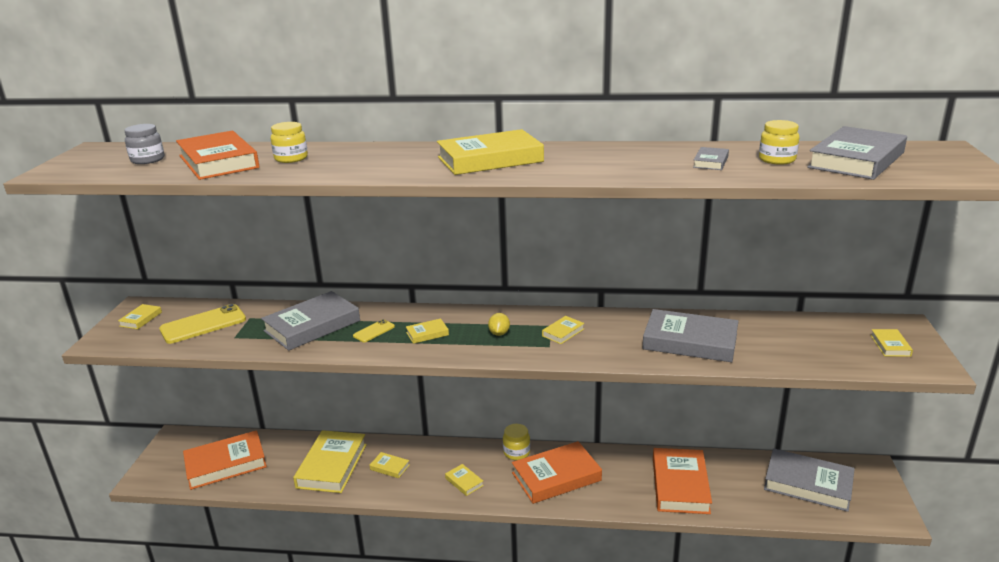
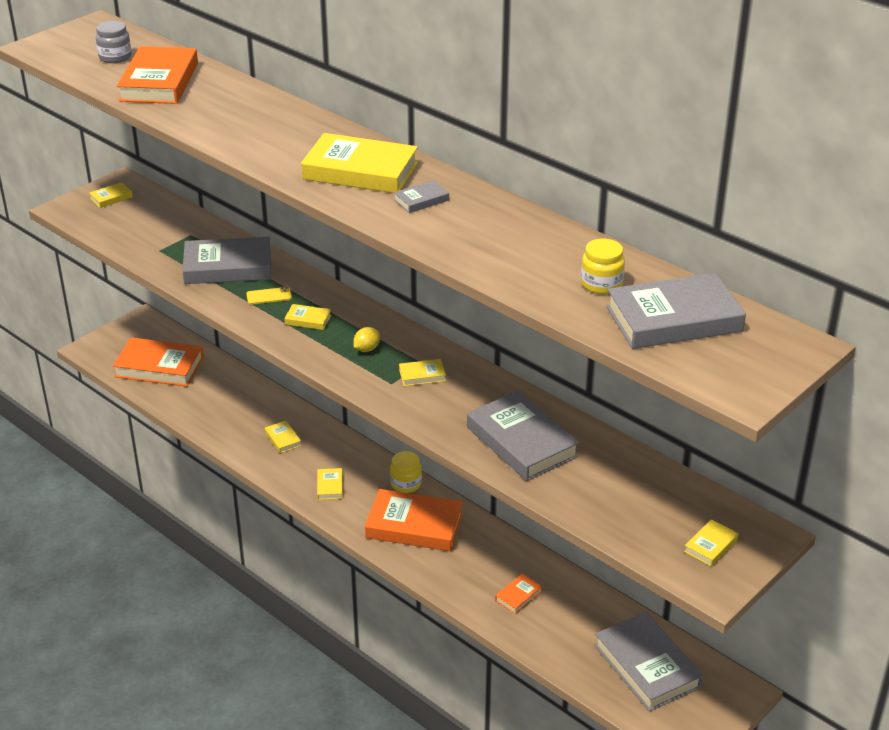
camera: 35 degrees right, 10 degrees up
yellow phone [159,304,246,344] -> none
yellow jar [271,122,308,163] -> none
yellow book [293,430,367,493] -> none
orange book [653,448,712,514] -> orange book [495,574,543,614], size x0.45
grey book [693,147,729,170] -> grey book moved to [394,180,449,213]

